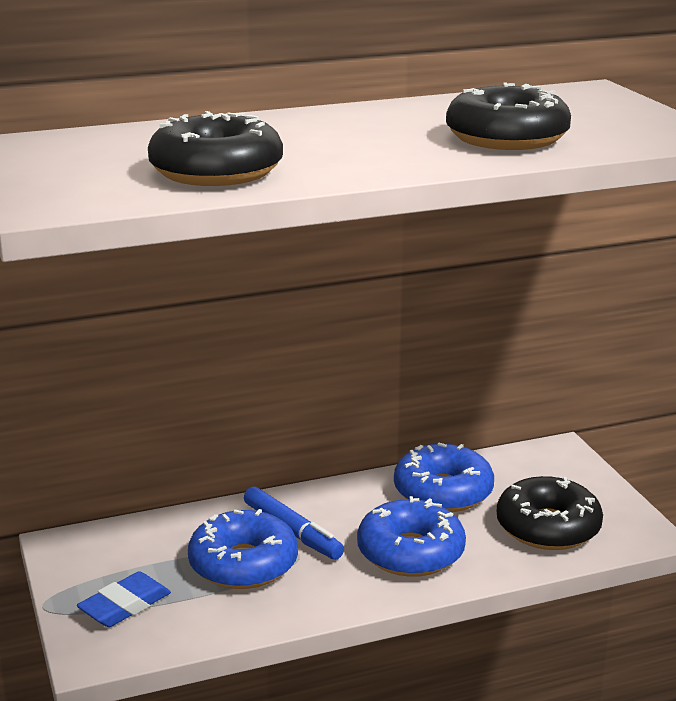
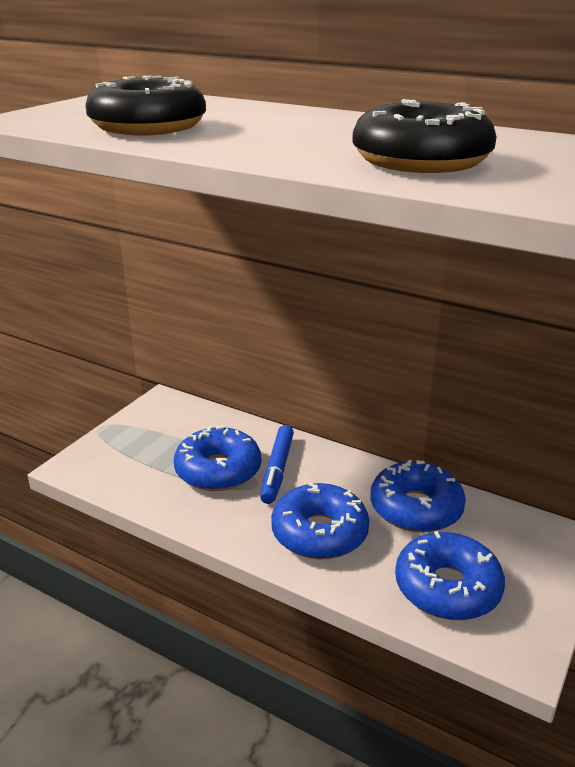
camera: 50 degrees right, 5 degrees up
blue eraser [77,571,171,627] -> none
black donut [497,476,603,550] -> blue donut [395,531,505,620]

